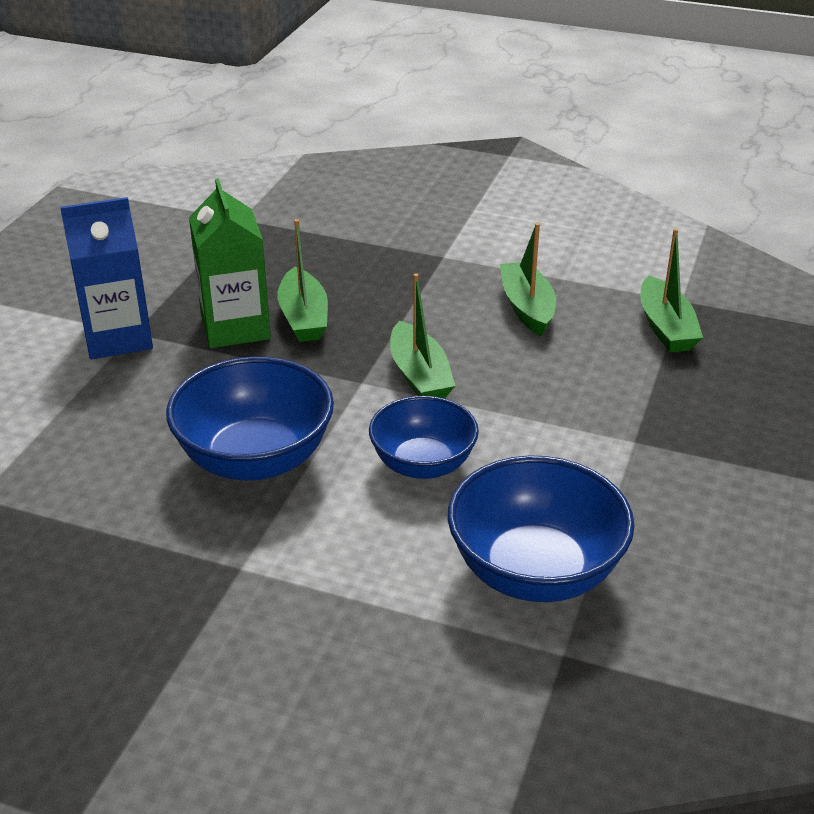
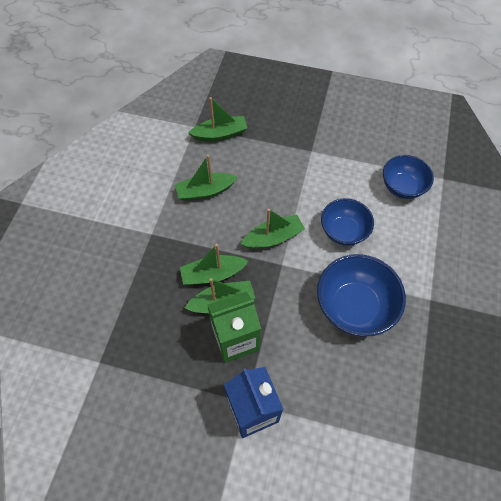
camera: 95 degrees left, 25 degrees up
blue bowl [448,456,635,602] -> blue bowl [383,155,434,199], size x0.66
none -> green boat [180,244,248,285]

